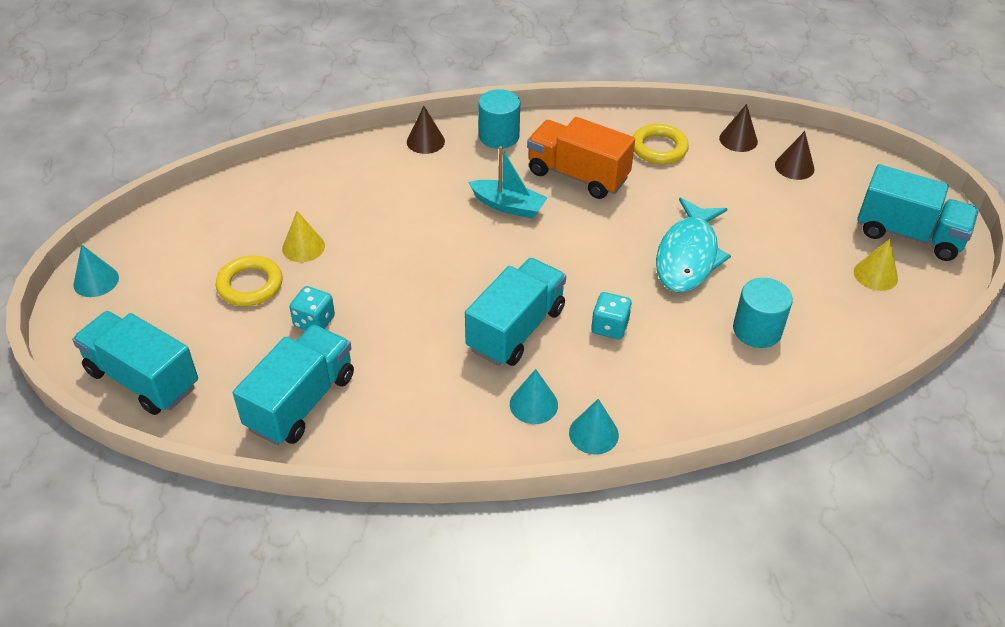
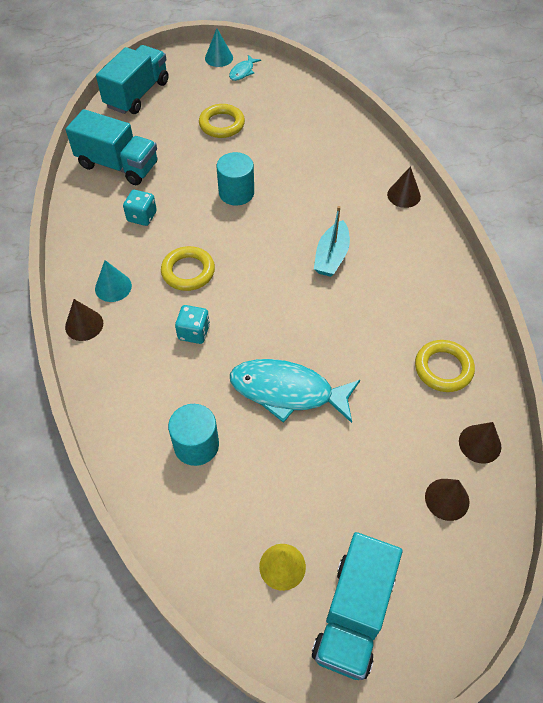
camera: 85 degrees right, 10 degrees up
yellow cone [282,211,325,262] -> none
turquoise dice [290,286,335,330] -> turquoise dice moved to [123,190,157,226]
turquoise truck [465,258,566,366] -> yellow ring [161,246,215,291]
turquoise cylinder [478,89,520,149] -> turquoise cylinder moved to [217,152,254,205]
orange truck [527,117,635,199] -> none
turquoise cone [569,399,619,455] -> brown cone [65,299,103,341]
none -> turquoise fish [229,55,261,81]

